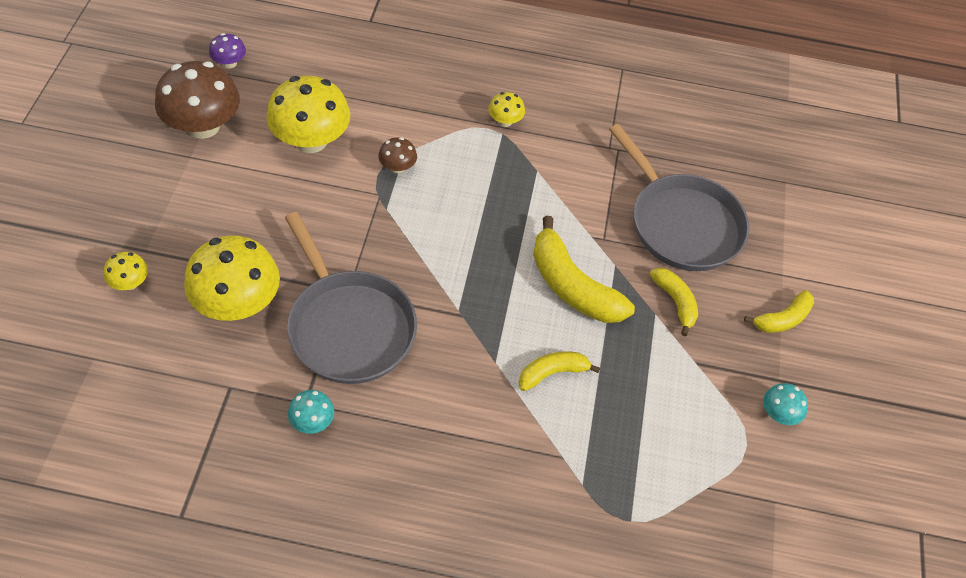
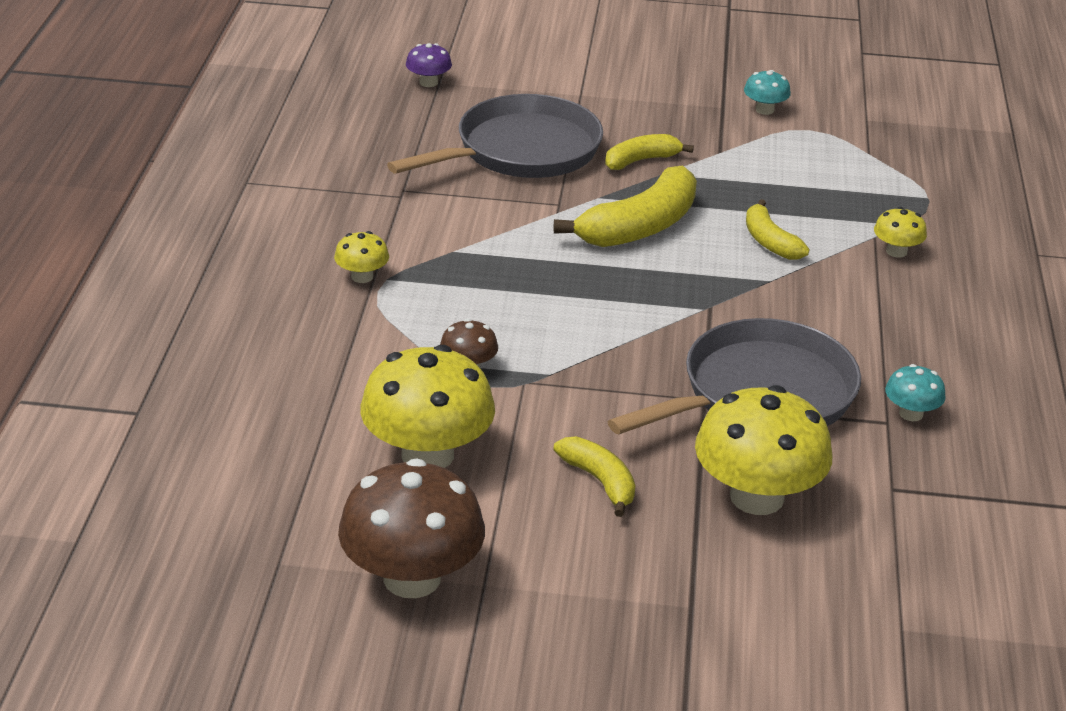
camera: 90 degrees left, 20 degrees down
yellow mushroom [104,252,148,290] -> yellow mushroom moved to [874,207,927,258]
purple mushroom [209,33,246,68] -> purple mushroom moved to [406,43,452,87]
yellow banana [744,290,814,333] -> yellow banana moved to [553,436,635,517]

